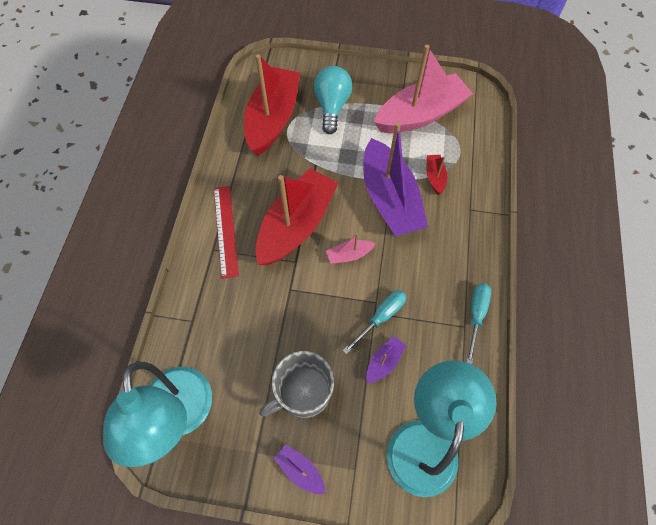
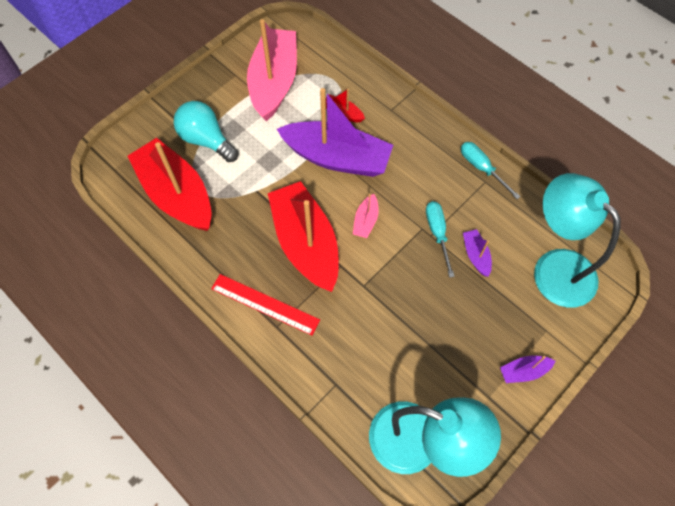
camera: 55 degrees left, 0 degrees up
grey mug [259,351,334,418] -> none

